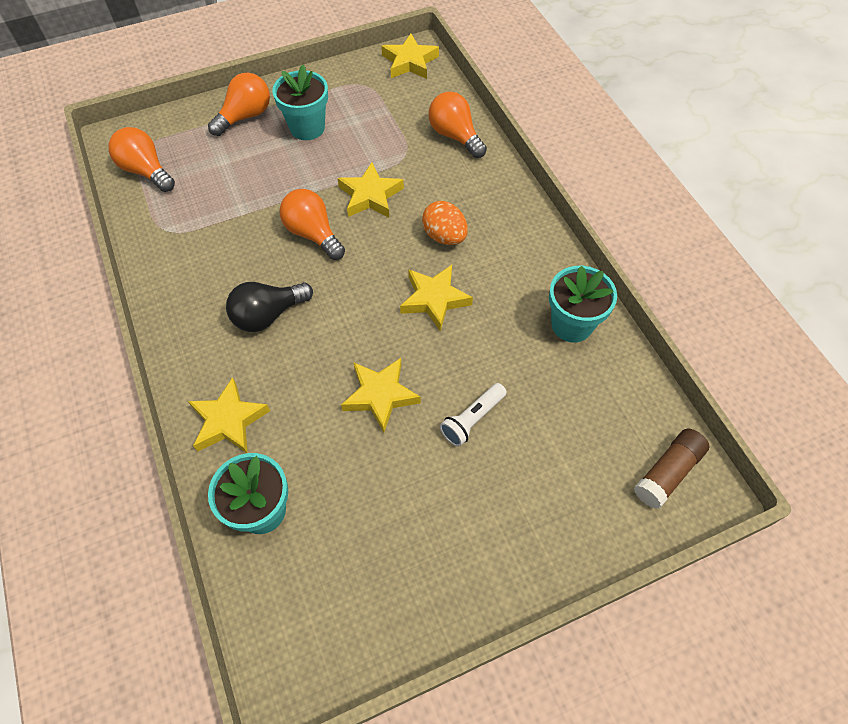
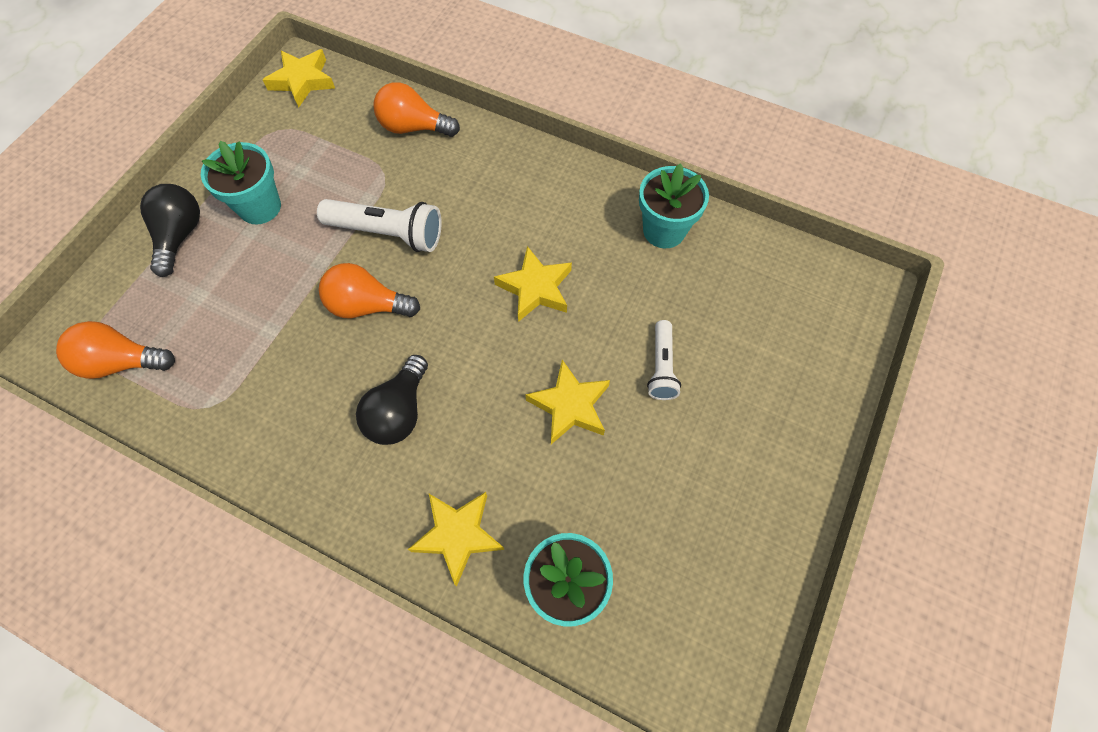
camera: 40 degrees left, 5 degrees up
orange light bulb [208,73,270,136] -> black light bulb [140,184,200,277]
yellow star [338,162,404,217] -> white flashlight [317,199,442,252]
orange egg [422,201,468,245] -> none
brown glue stick [634,429,710,509] -> none

